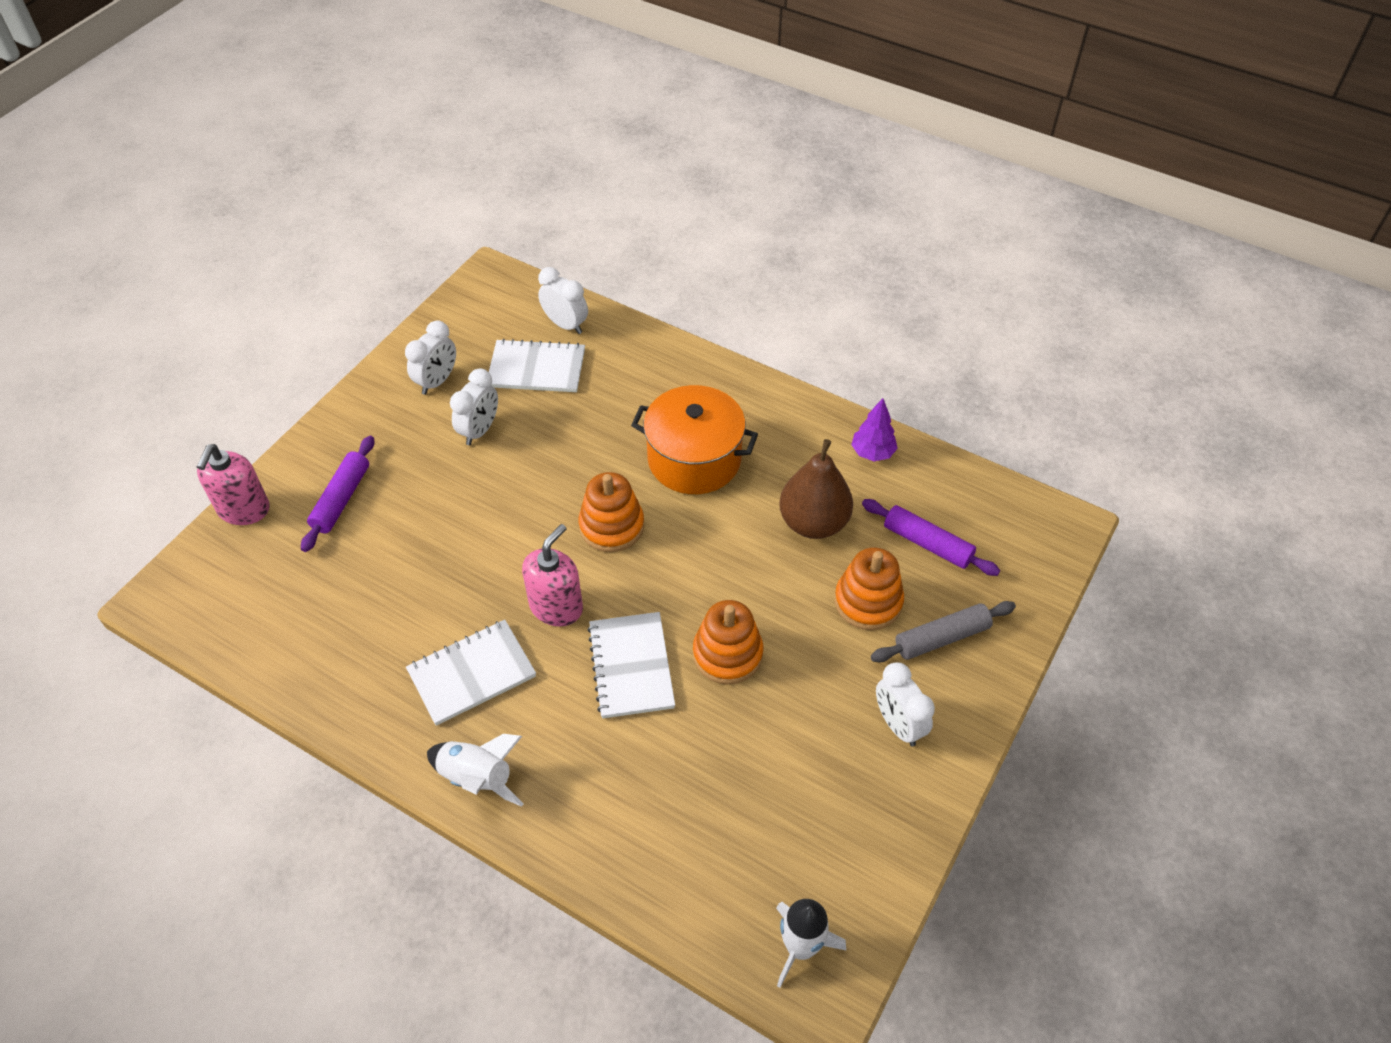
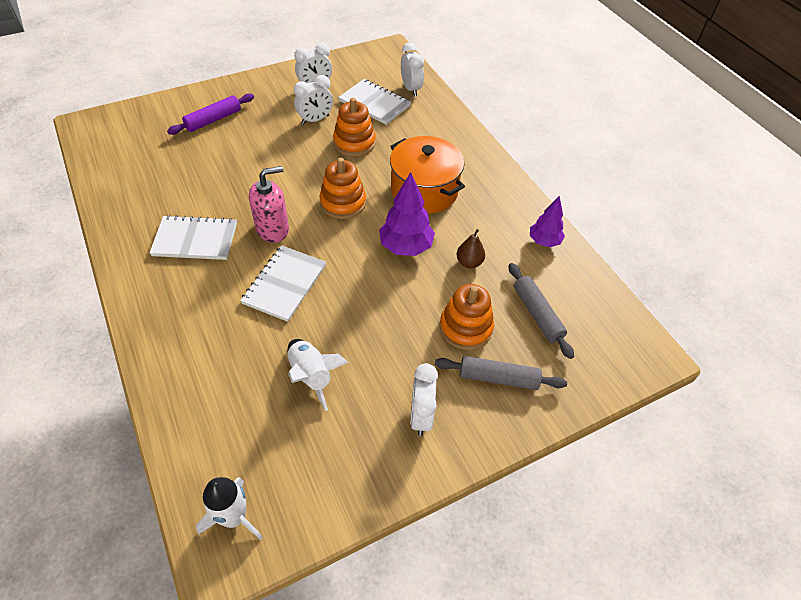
camera: 30 degrees right, 0 degrees up
pink soap dispenser [197,444,269,525] -> none
white rocket [427,734,523,807] -> white rocket moved to [287,339,348,411]
orange stacking toy [693,600,763,685] -> orange stacking toy moved to [333,98,376,157]
brown pear [779,439,853,539] -> brown pear [457,229,485,268], size x0.52
purple rolling pin [862,499,1000,576] -> grey rolling pin [509,263,574,359]
none -> purple tree [379,172,435,256]

